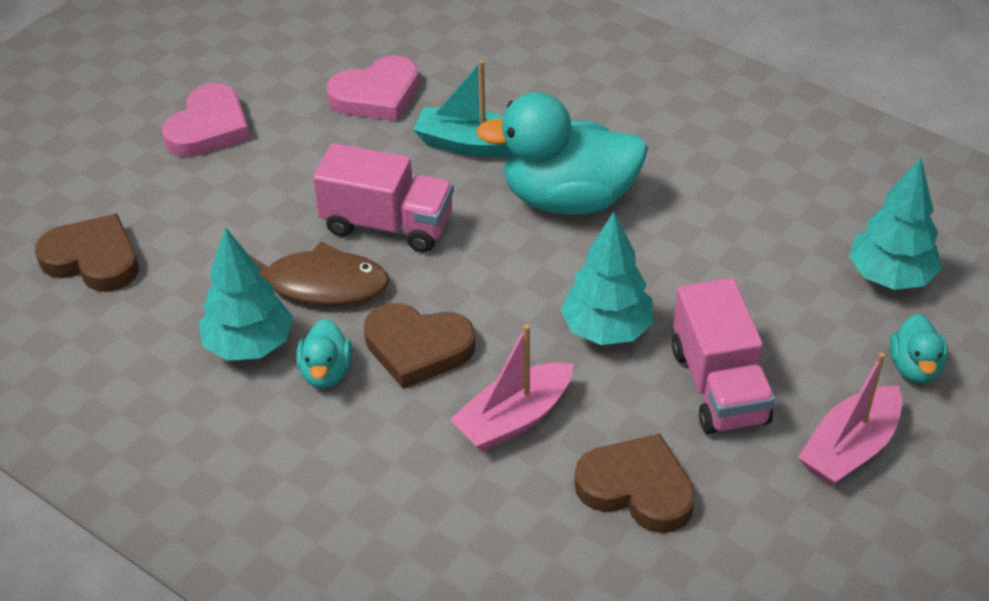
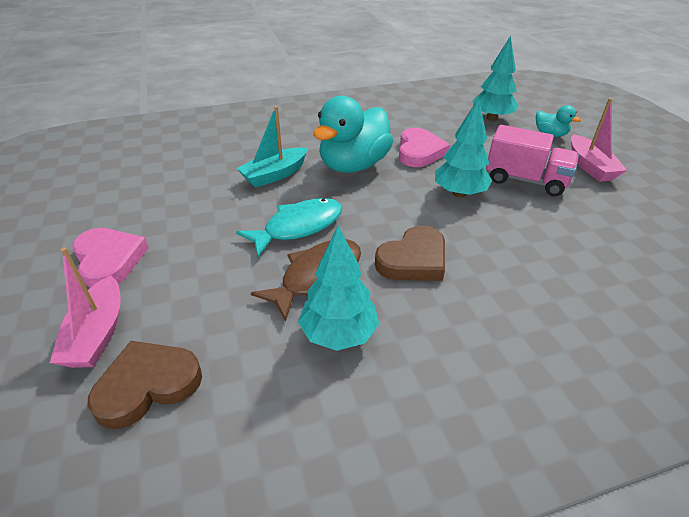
camera: 55 degrees left, 5 degrees down
turquoise duck [296,319,352,388] -> none
pink truck [313,143,454,252] -> turquoise fish [236,198,342,257]
pink heart [326,55,419,121] -> pink heart moved to [399,128,450,167]
pink boat [449,324,573,452] -> pink boat moved to [50,247,121,368]
brown heart [574,434,696,533] -> none

